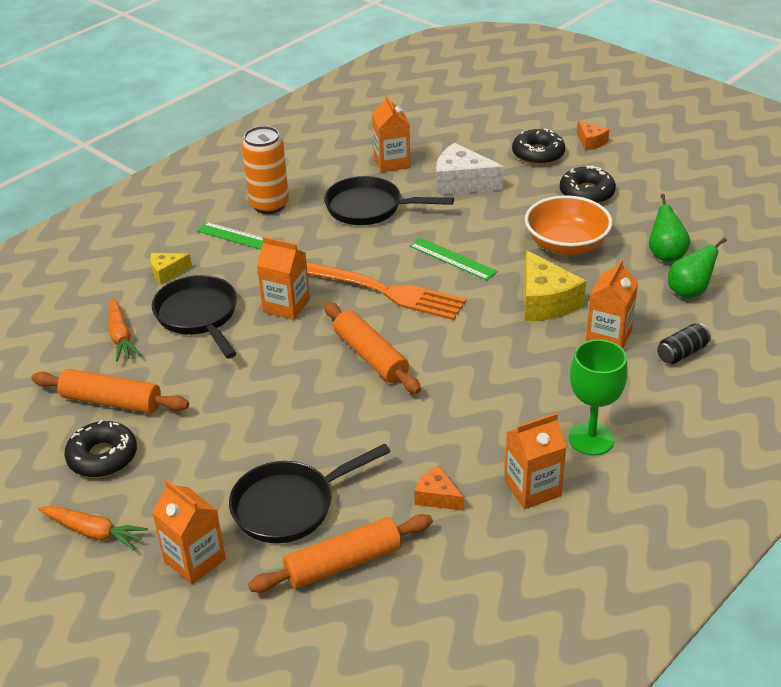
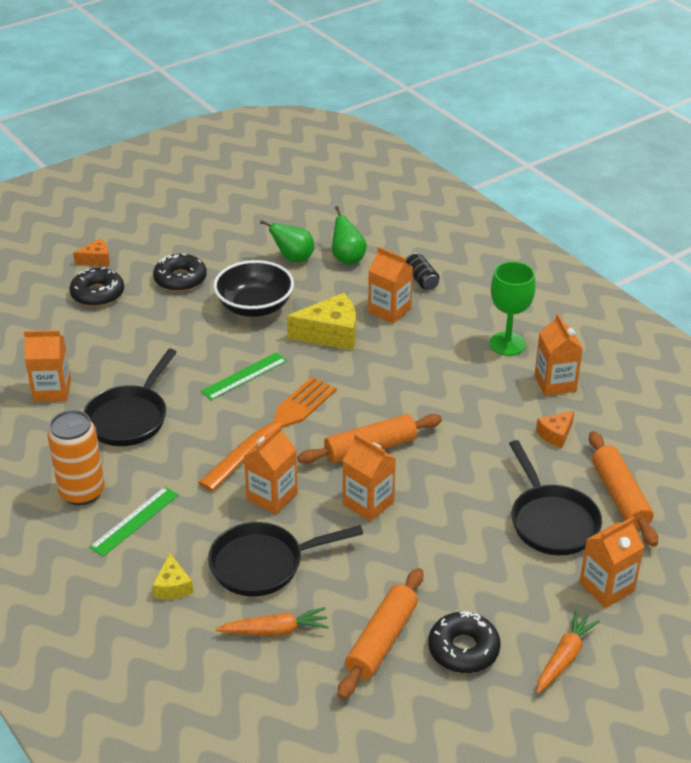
camera: 80 degrees left, 0 degrees up
white cheese [436,143,504,195] -> none
orange bowl [525,195,612,255] -> black bowl [213,260,294,317]
none -> orange carton [342,433,396,522]

